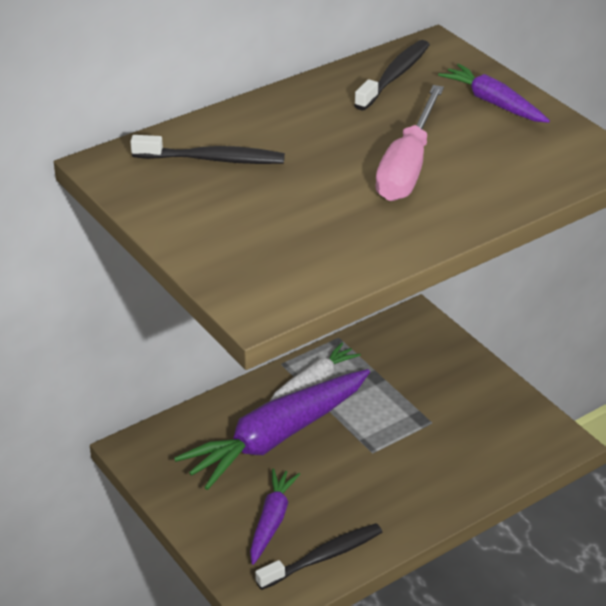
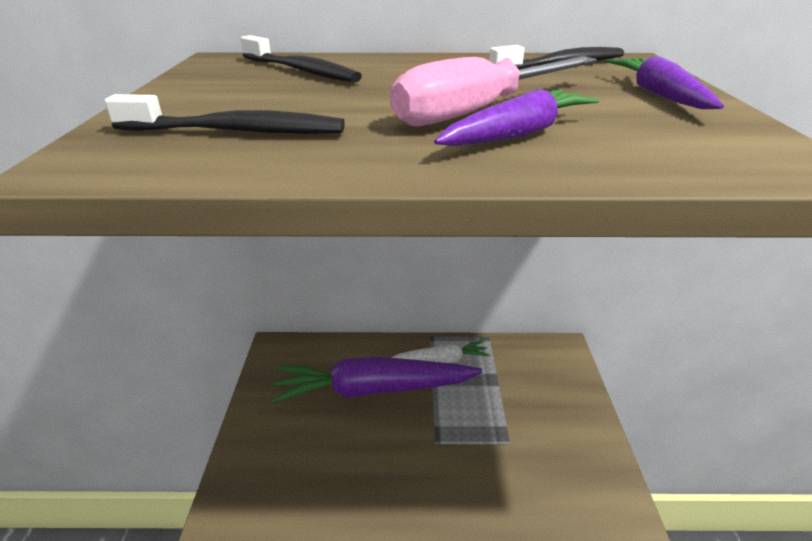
camera: 35 degrees right, 5 degrees down
purple carrot [250,468,300,565] -> purple carrot moved to [434,89,600,146]
black toothbrush [255,523,382,590] -> black toothbrush moved to [104,94,345,134]

